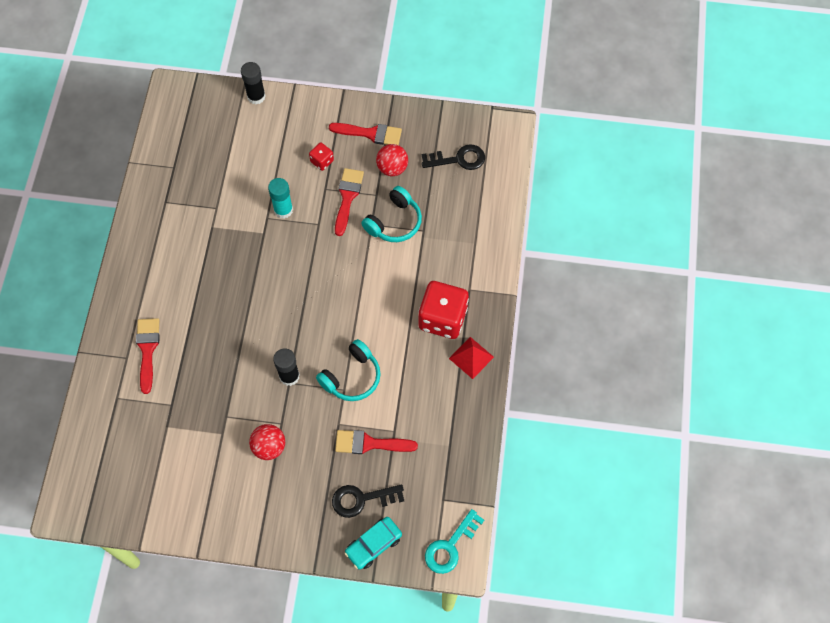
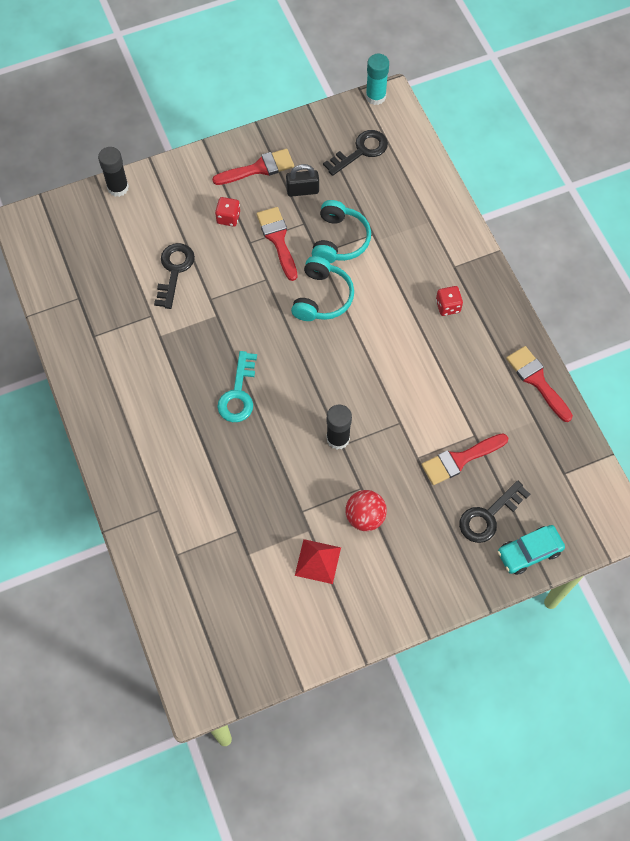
camera: 30 degrees left, 0 degrees up
red brush [136,318,160,394] -> red brush moved to [506,346,573,422]
turquoise glue stick [268,178,293,219] -> turquoise glue stick moved to [366,54,389,105]
turquoise headphones [316,339,380,401] -> turquoise headphones moved to [291,256,354,321]
turquoise car [345,517,402,570] -> turquoise car turned 45 degrees clockwise [498,525,565,575]
red ball [376,144,408,176] -> black padlock [286,164,319,197]
red dice [418,281,469,339] -> red dice [436,286,463,316], size x0.47
turquoise key [425,509,484,574] -> turquoise key moved to [217,351,257,422]
red pyramid [449,337,494,379] -> red pyramid moved to [295,539,341,584]
none -> black key [154,243,195,309]

